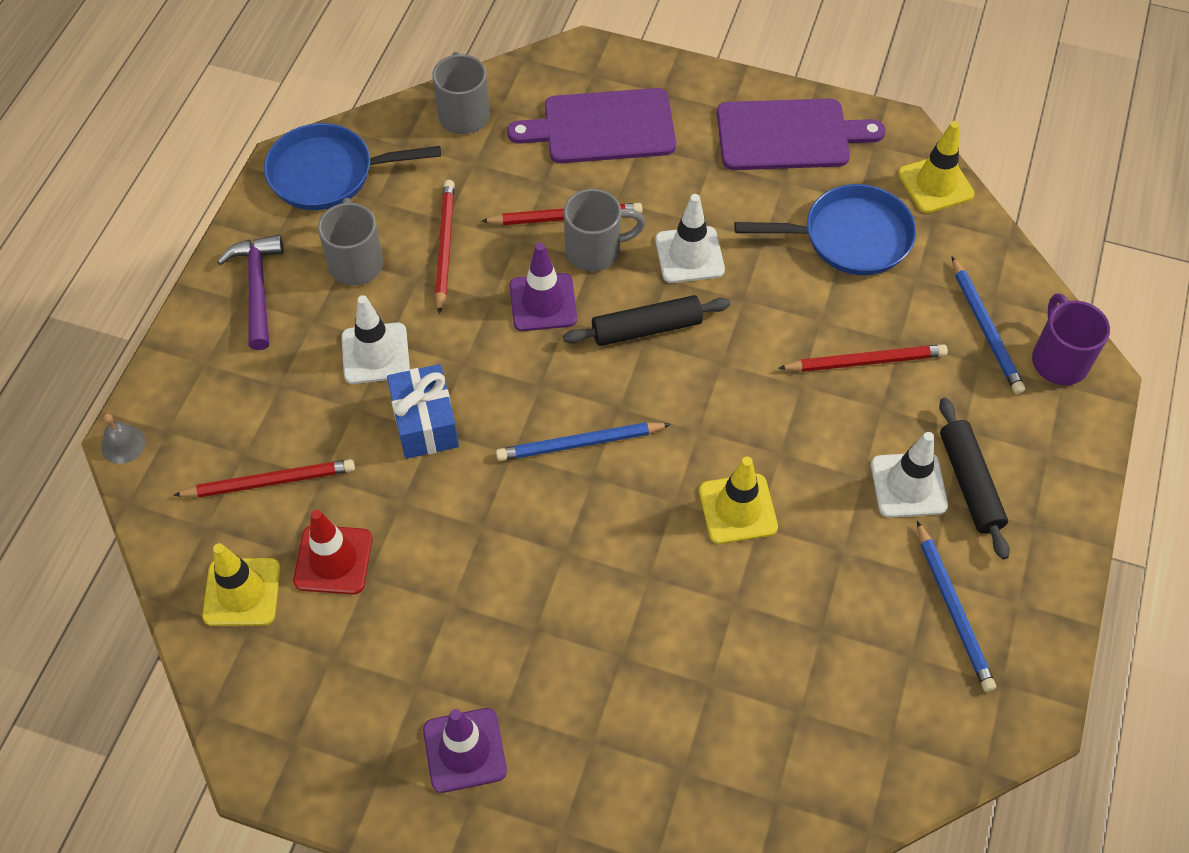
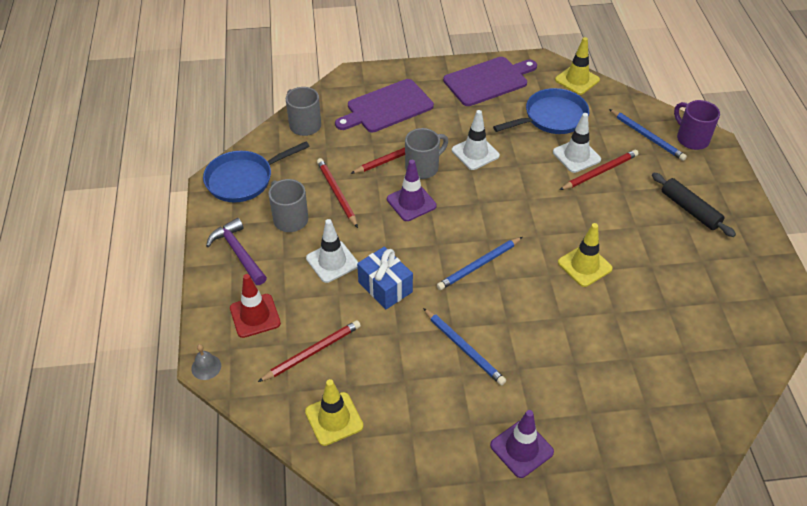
camera: 25 degrees left, 10 degrees down
red traffic cone [293,510,372,595] -> red traffic cone moved to [230,274,281,338]
black rolling pin [563,295,730,346] -> none
white traffic cone [871,432,948,518] -> white traffic cone moved to [553,113,601,173]
blue pencil [917,521,996,692] -> blue pencil moved to [423,308,506,385]

